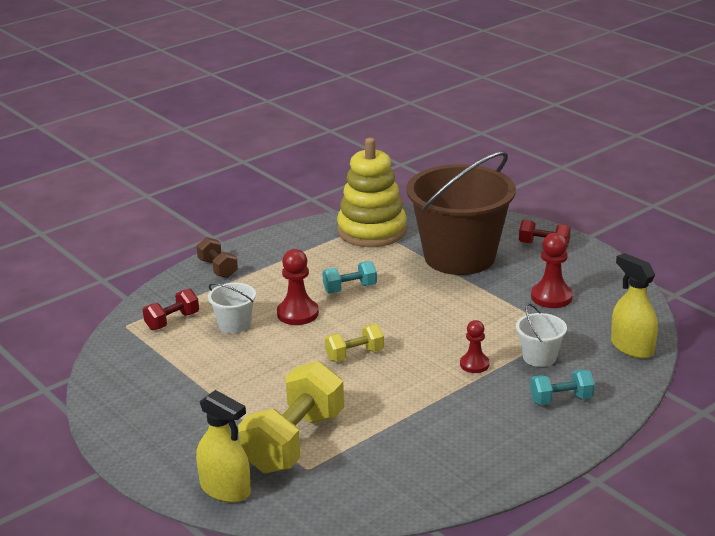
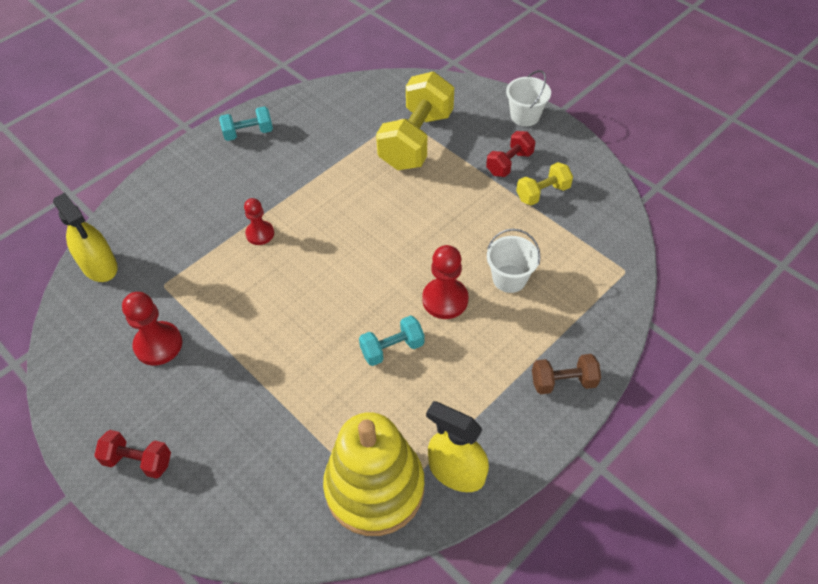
camera: 175 degrees right, 25 degrees up
red dumbbell [143,289,199,330] -> red dumbbell moved to [486,131,535,177]
brown dumbbell [196,237,238,278] -> brown dumbbell turned 60 degrees counterclockwise [532,354,601,394]
yellow spray bottle [196,390,251,503] -> yellow spray bottle moved to [426,401,489,492]
yellow dumbbell [325,324,384,362] -> yellow dumbbell moved to [516,162,573,205]
brown bucket [406,151,516,275] -> none
white bucket [516,303,567,367] -> white bucket moved to [506,70,551,126]
turquoise dumbbell [530,369,595,405] -> turquoise dumbbell moved to [219,106,273,141]

